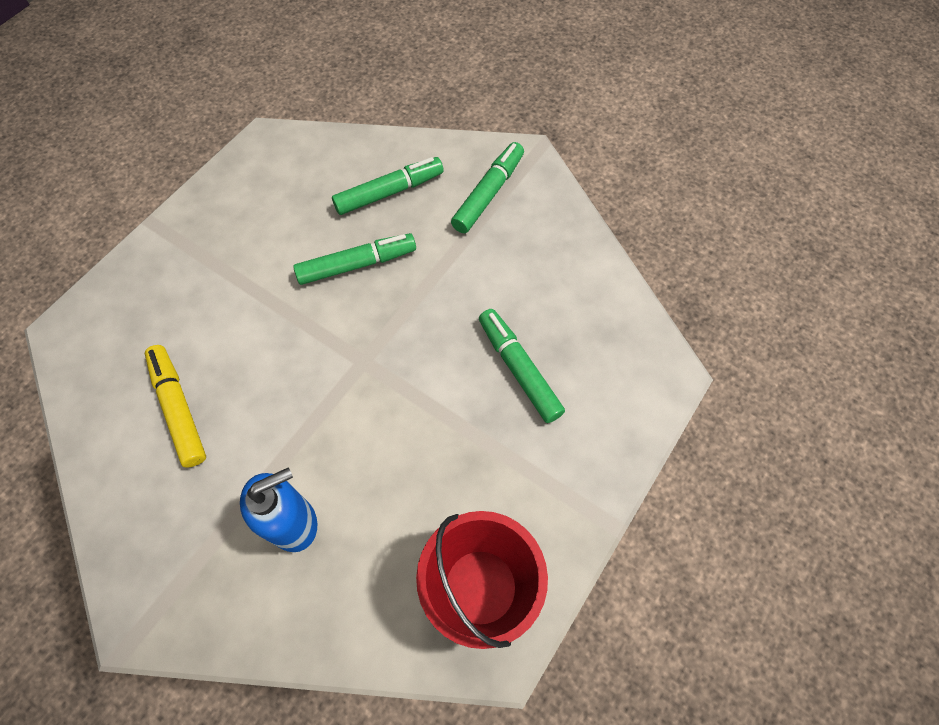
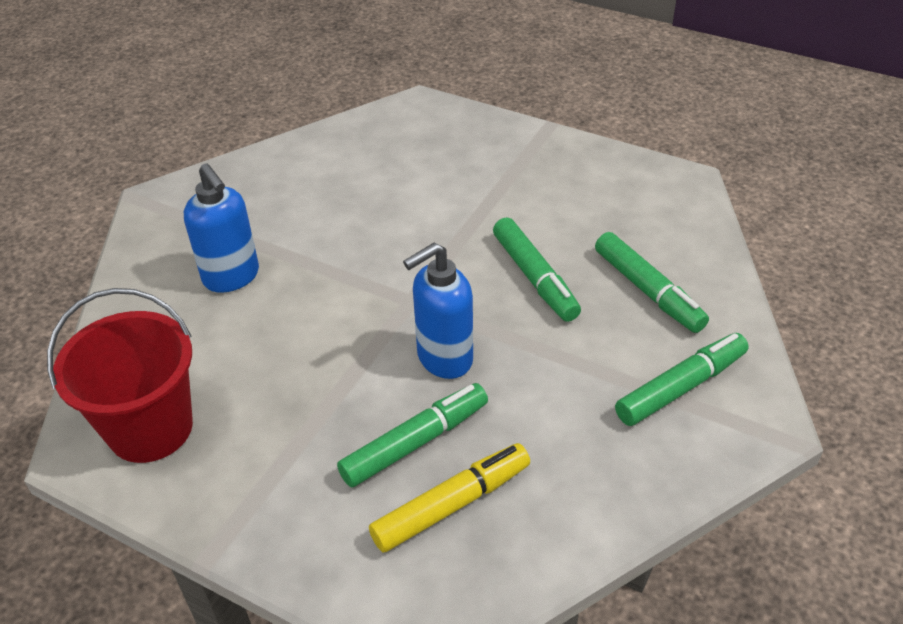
camera: 85 degrees right, 20 degrees down
yellow marker [145,345,206,468] -> yellow marker moved to [369,443,530,552]
green marker [451,142,524,233] -> green marker turned 60 degrees counterclockwise [615,333,749,426]
none -> blue soap dispenser [403,243,473,379]

